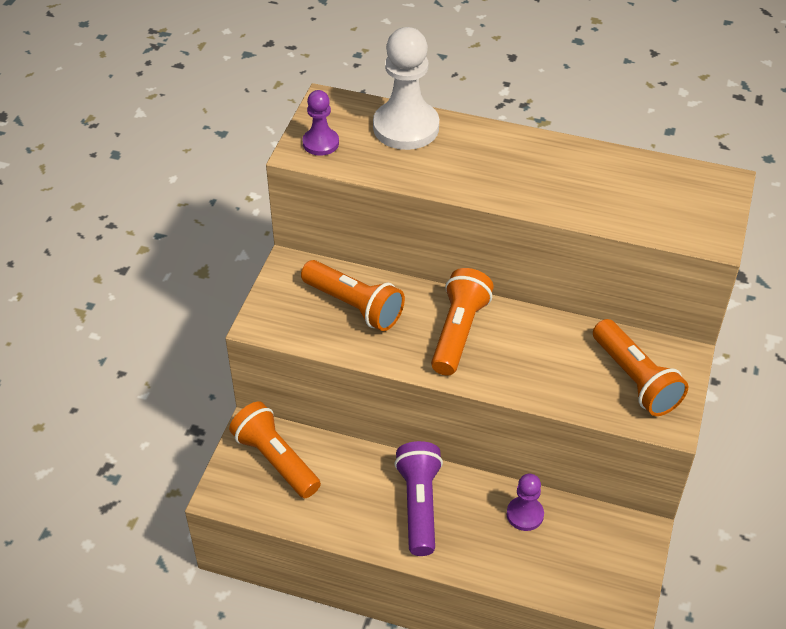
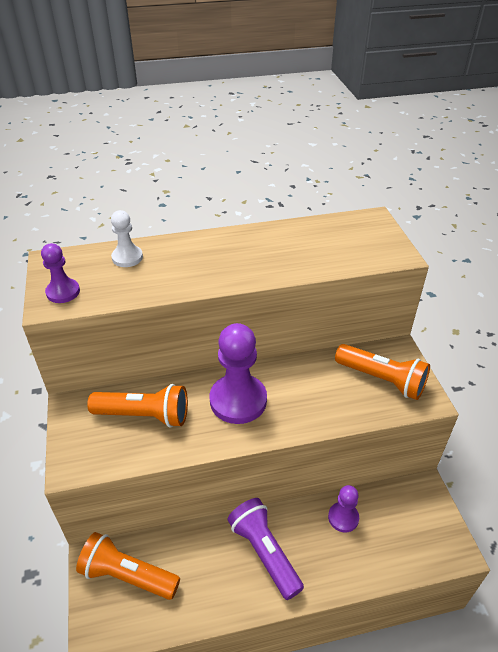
camera: 30 degrees left, 5 degrees down
white pawn [373,27,439,150] -> white pawn [111,210,143,267], size x0.54
orange flashlight [431,268,494,376] -> purple pawn [210,323,267,424]

